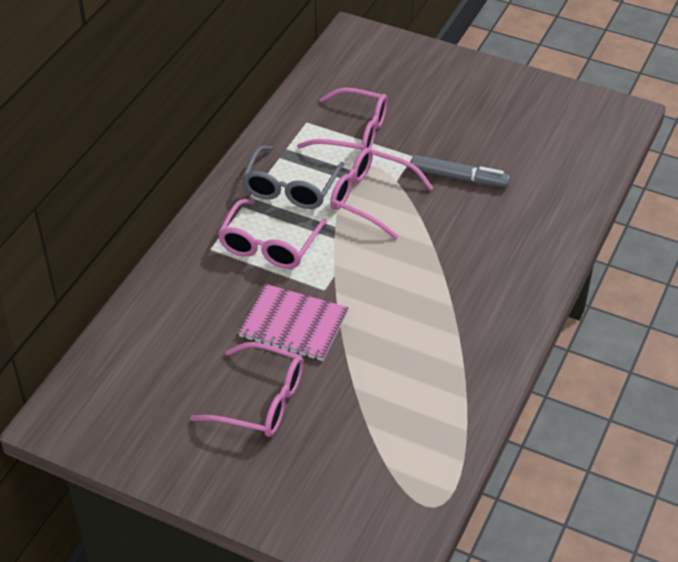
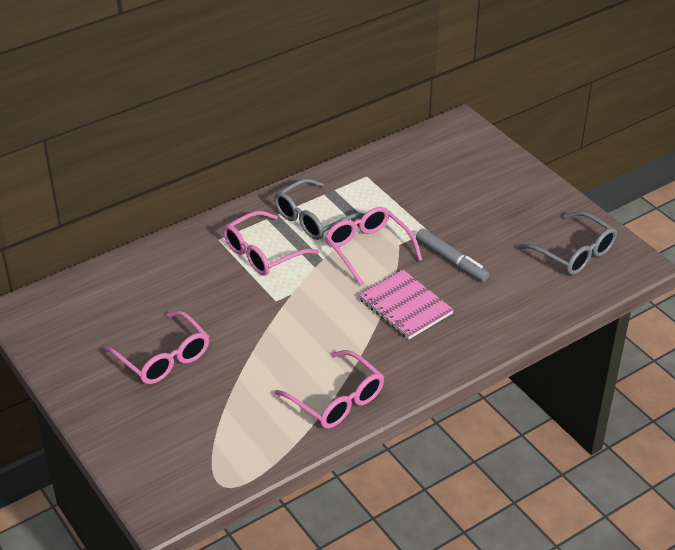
camera: 30 degrees right, 5 degrees down
pink notebook [238,284,348,361] -> pink notebook moved to [358,269,454,339]
pink glasses [297,88,387,151] -> pink glasses moved to [275,350,384,429]
none -> grey glasses [518,211,617,275]

